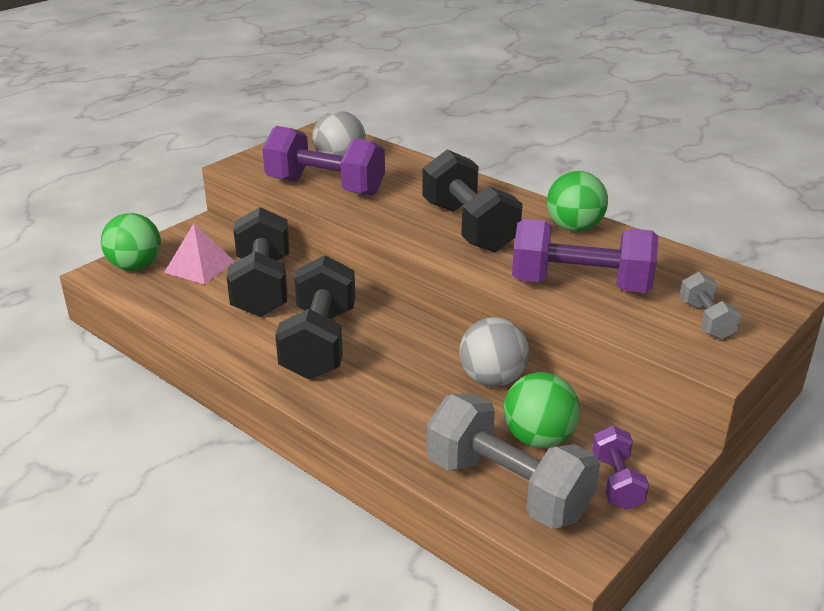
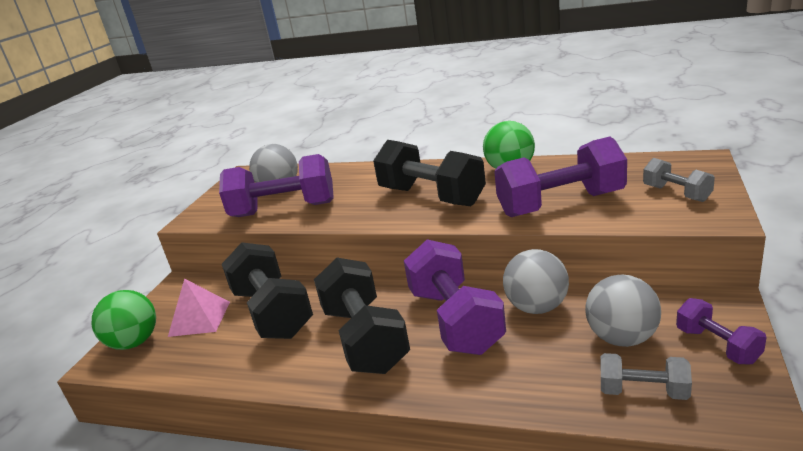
camera: 20 degrees left, 5 degrees down
grey dumbbell [427,393,600,529] -> grey dumbbell [601,353,692,400], size x0.51
green ball [504,372,580,448] -> grey ball [585,275,661,347]
none -> purple dumbbell [404,239,506,355]

